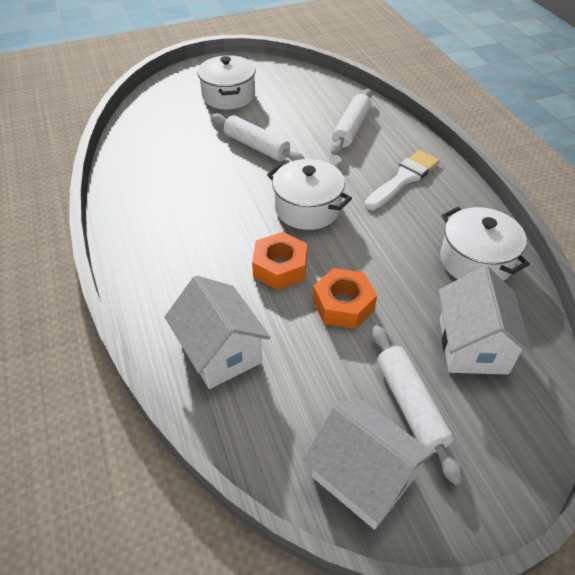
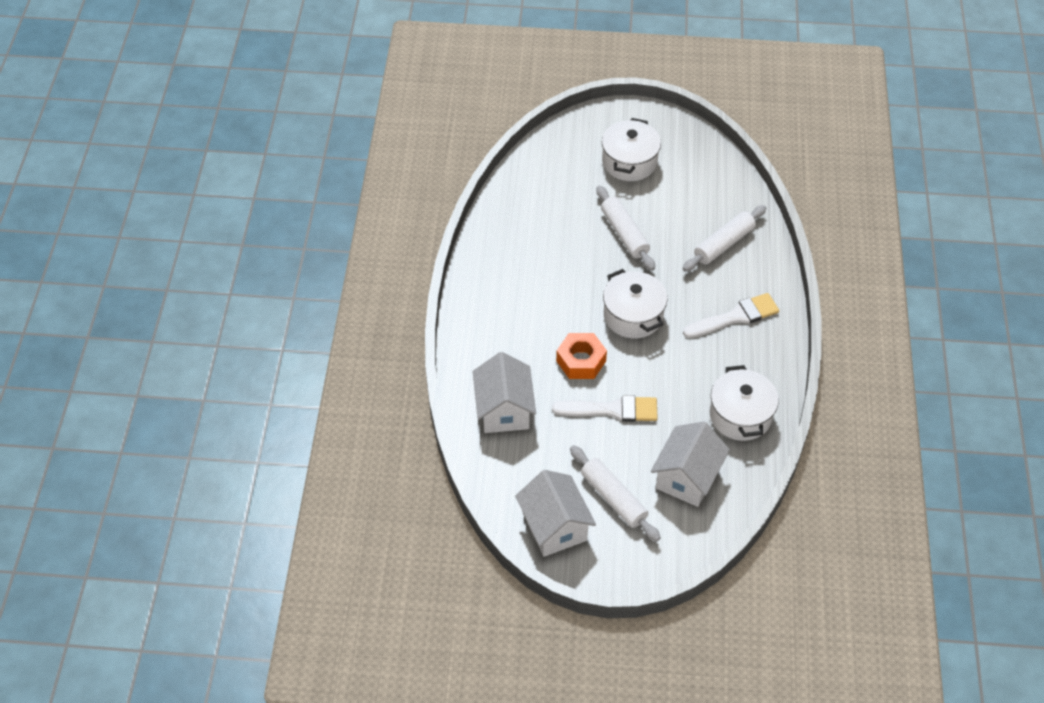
camera: 25 degrees right, 5 degrees up
orange nut [313,268,377,329] -> white brush [552,395,658,422]
white rolling pin [372,325,463,485] -> white rolling pin turned 45 degrees counterclockwise [570,445,661,542]

